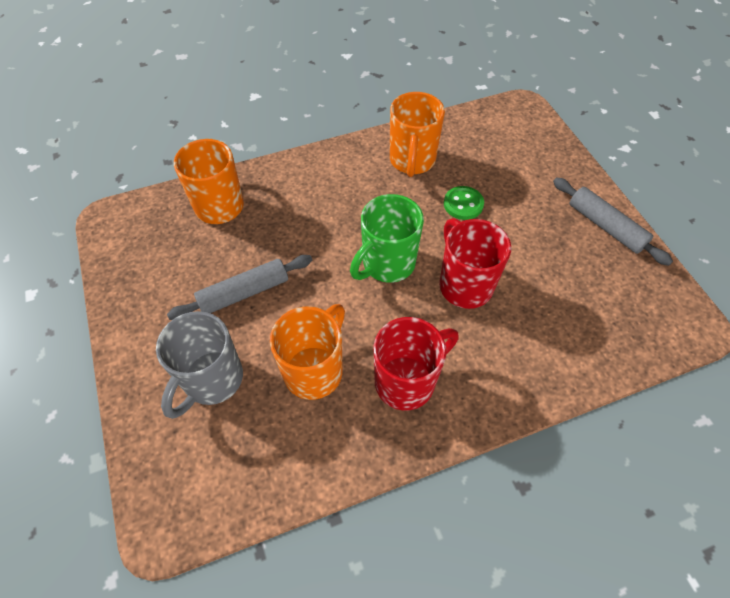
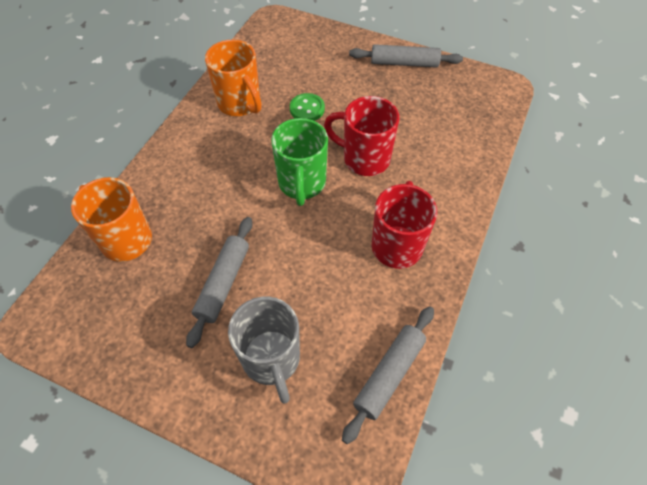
camera: 45 degrees left, 0 degrees up
orange mug [270,304,345,400] -> none
none -> grey rolling pin [342,306,434,444]

